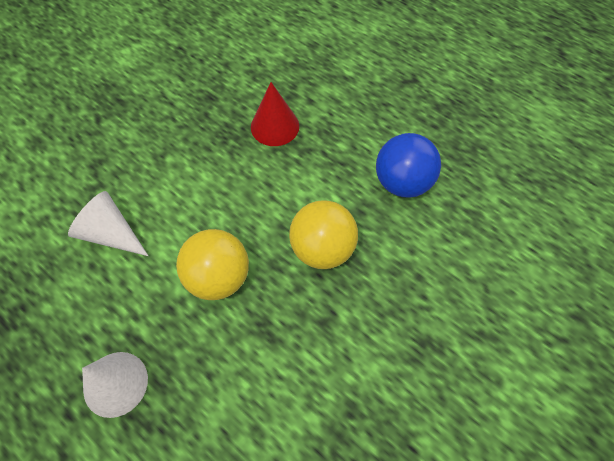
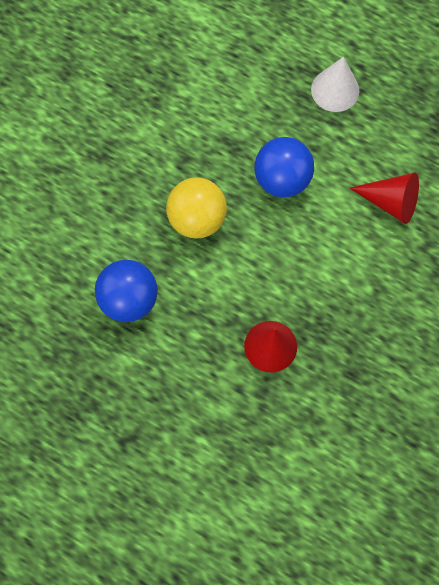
camera: 170 degrees right, 10 degrees up
white cone [68,191,148,256] -> red cone [350,173,419,224]
yellow ball [176,229,249,300] -> blue ball [254,137,314,197]

